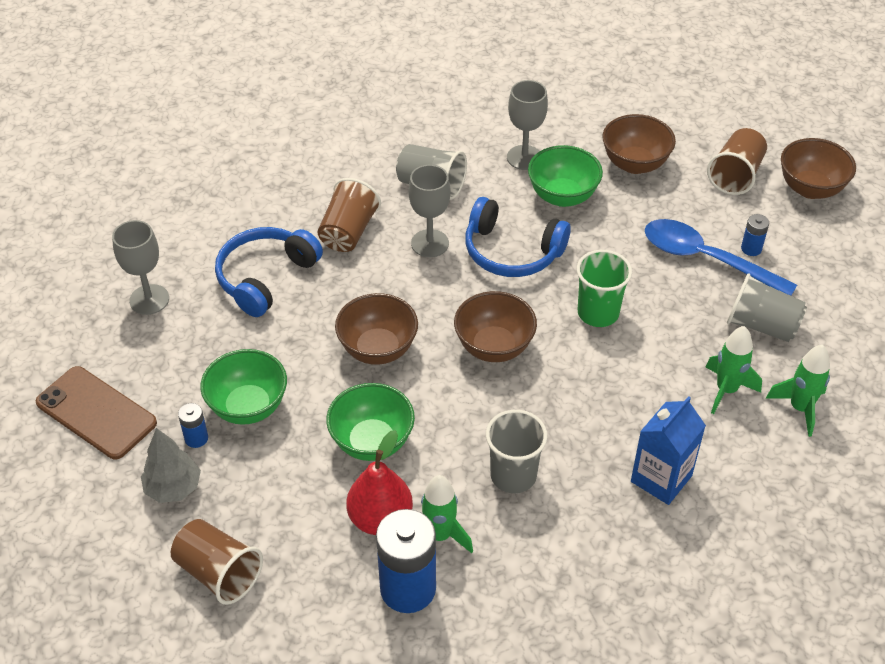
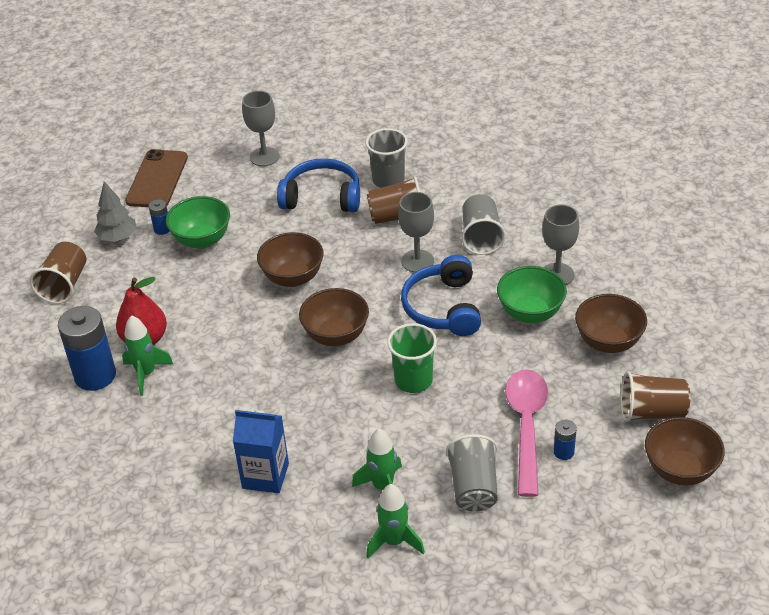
camera: 65 degrees right, 5 degrees down
green bowl [326,383,415,461] -> none
grey cup [486,410,547,493] -> grey cup moved to [366,128,408,188]
blue spoon [645,219,797,296] -> pink spoon [505,369,548,497]

